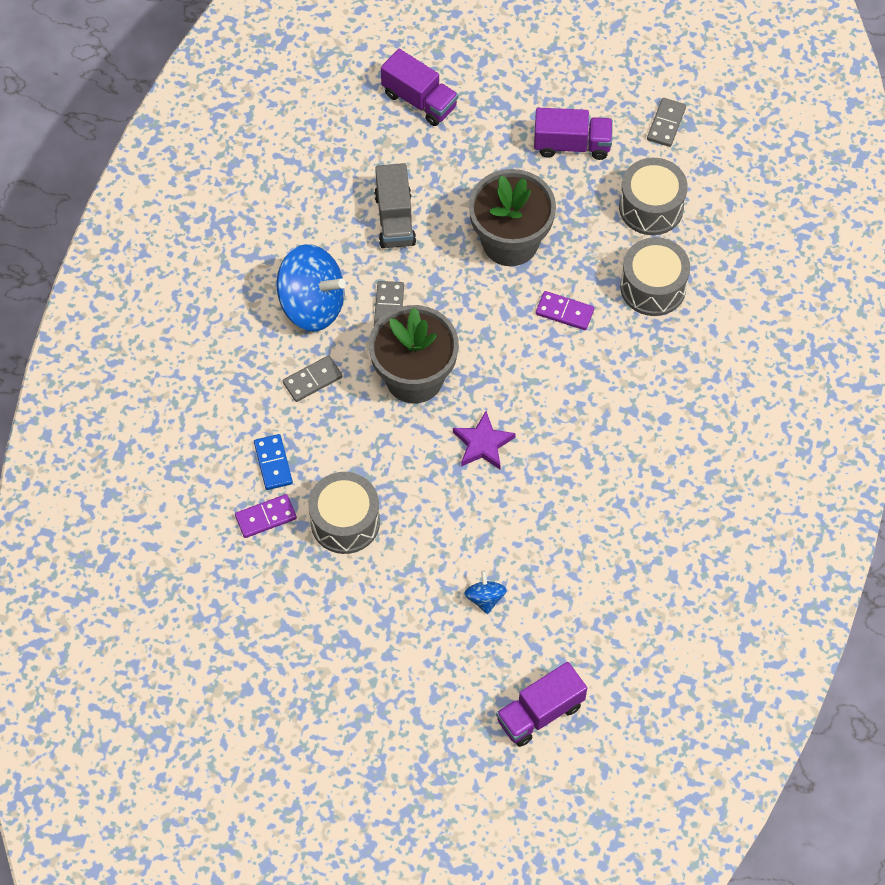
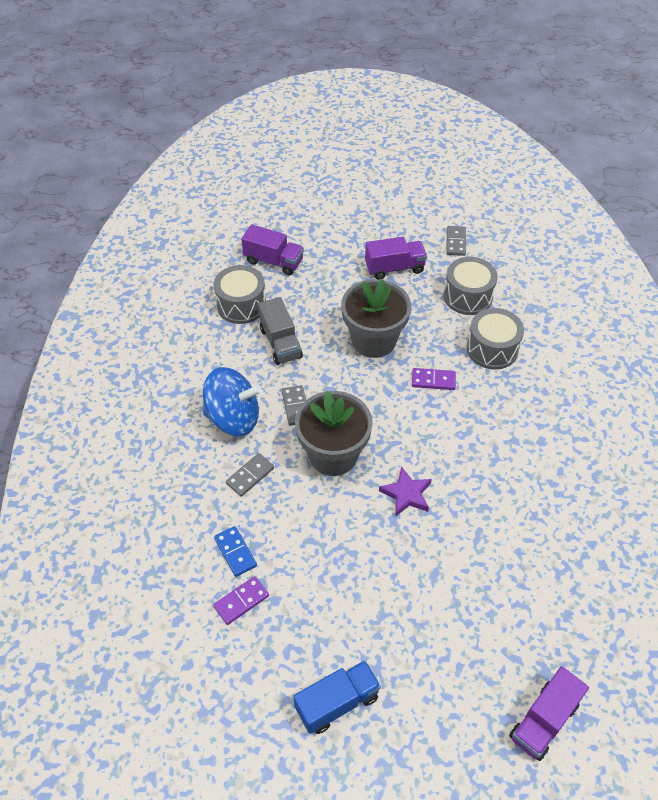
camera: 15 degrees left, 10 degrees down
grey drum [308,472,380,554] -> grey drum moved to [214,265,266,324]
blue spinning top [465,570,507,614] -> none
none -> blue truck [293,660,381,734]

